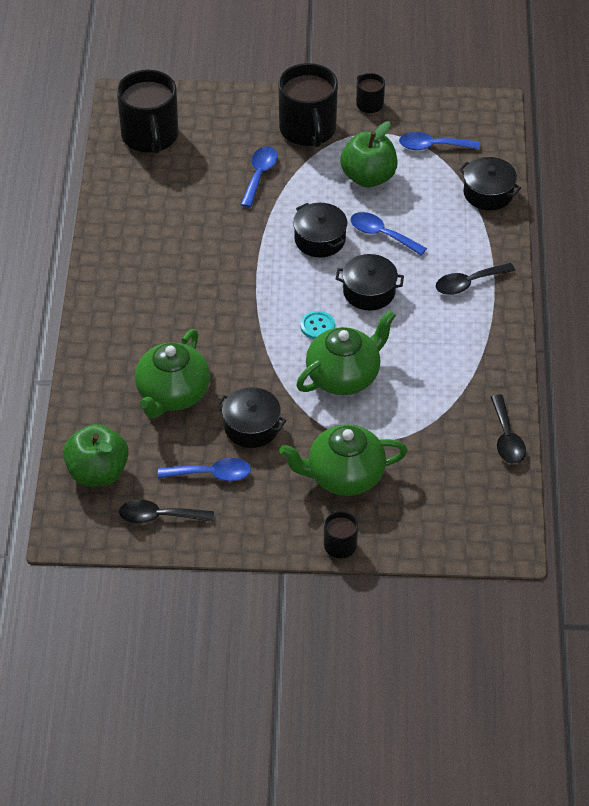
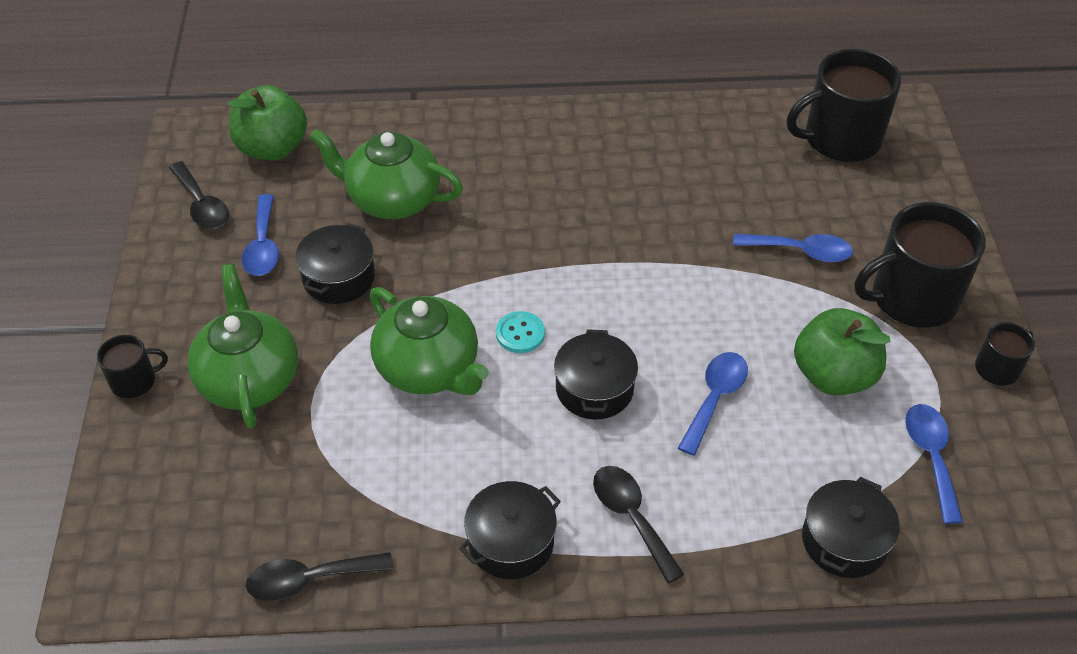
camera: 85 degrees right, 0 degrees up
black spoon [119,499,214,524] -> black spoon turned 150 degrees clockwise [169,161,229,229]
black pot [293,203,348,257] -> black pot moved to [459,481,561,579]

